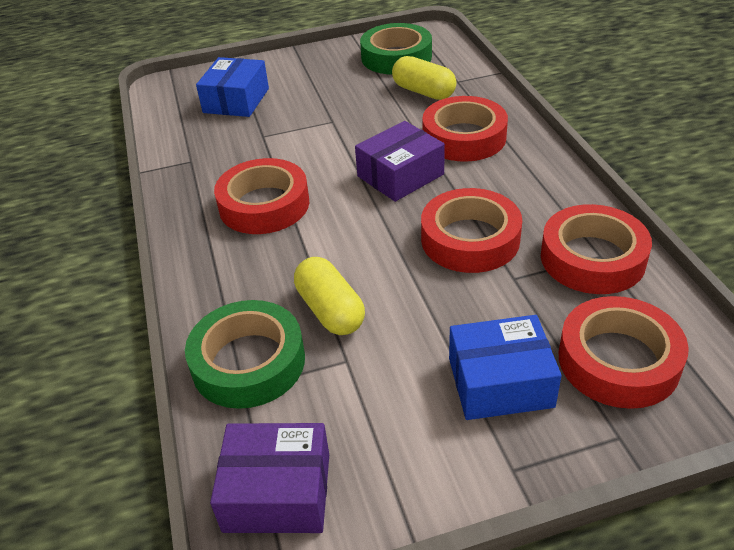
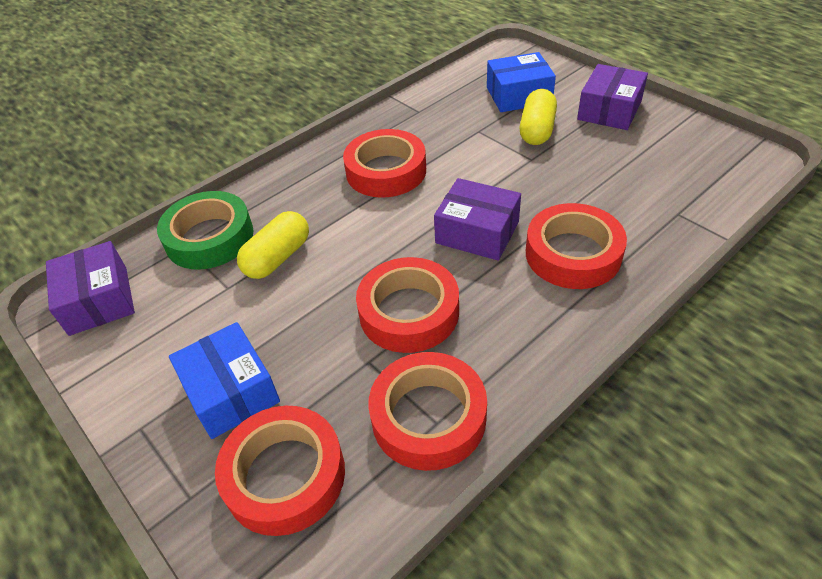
camera: 65 degrees right, 5 degrees up
green tape [360,23,432,75] -> none
yellow capsule [392,56,456,100] -> yellow capsule moved to [520,89,557,145]
none -> purple box [577,64,648,130]

